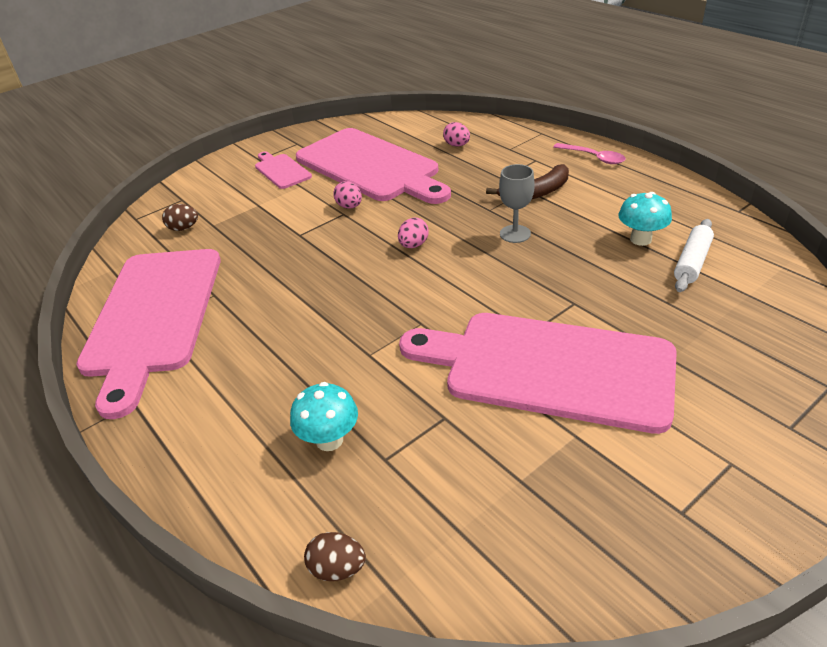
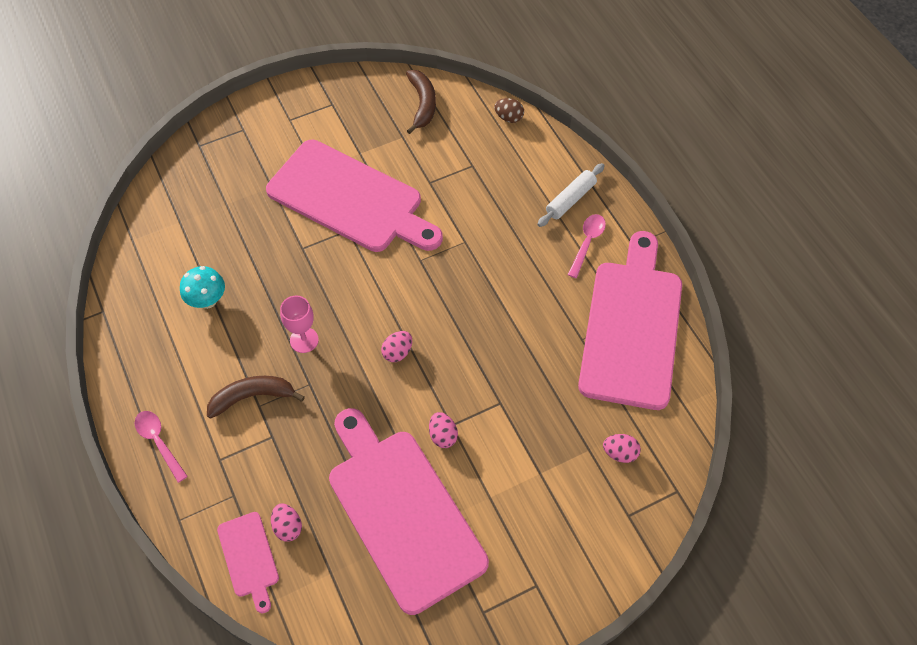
camera: 170 degrees left, 20 degrees up
brown egg [162,204,198,231] -> pink egg [603,434,641,463]
pink cutting board [255,152,312,189] -> pink cutting board moved to [217,512,279,613]
turquoise mushroom [290,382,358,451] -> none
grey goblet [499,164,535,243] -> pink goblet [280,296,319,353]
white rolling pin [674,219,714,292] -> white rolling pin moved to [537,163,605,227]
none -> brown banana [406,70,436,134]
none -> pink spoon [568,214,606,278]

